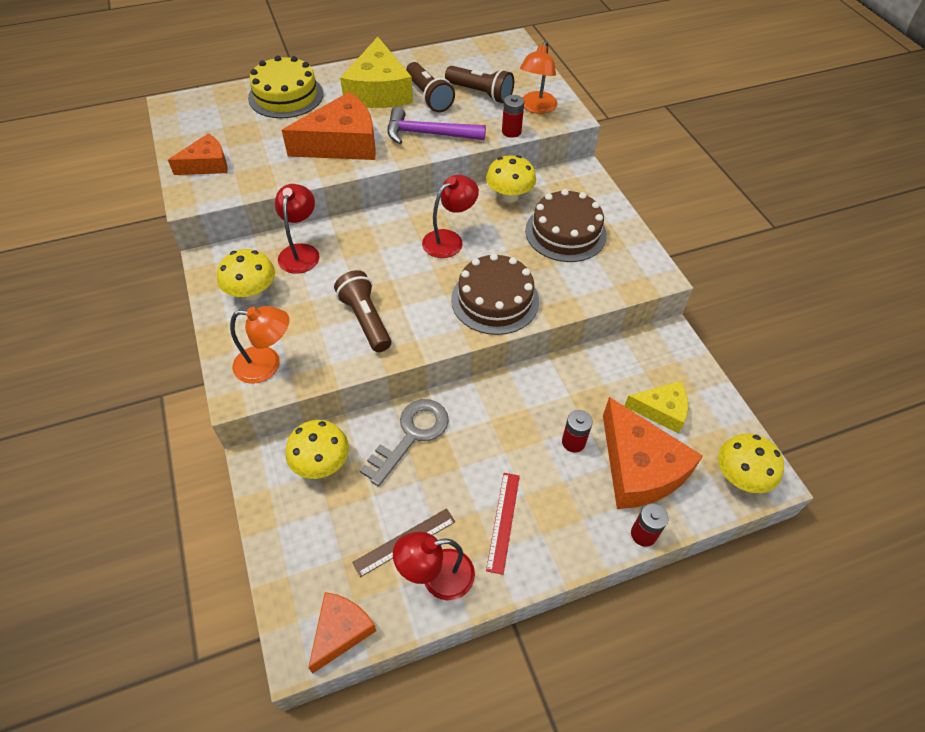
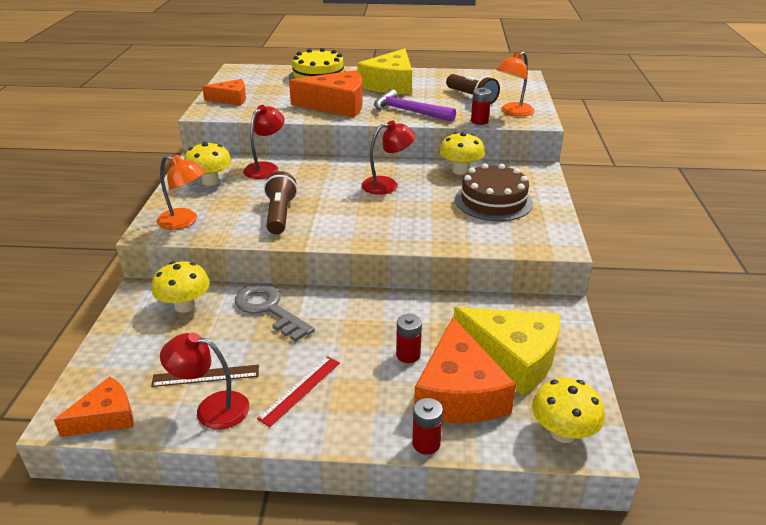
camera: 25 degrees right, 20 degrees down
grey key [360,399,449,487] -> grey key turned 105 degrees counterclockwise [235,284,315,342]
brown flashlight [406,62,455,112] -> none
brown cake [451,253,539,335] -> none
yellow cheese [625,381,688,434] -> yellow cheese [454,307,560,396], size x1.71

